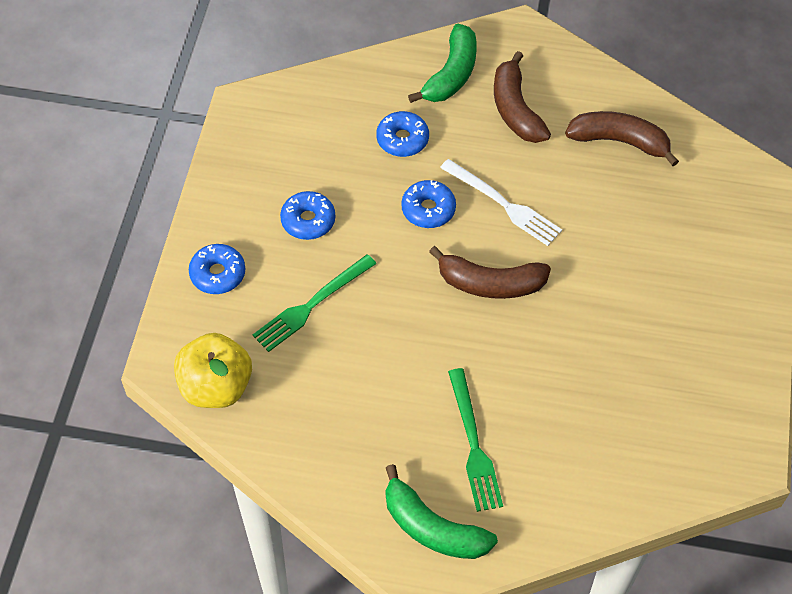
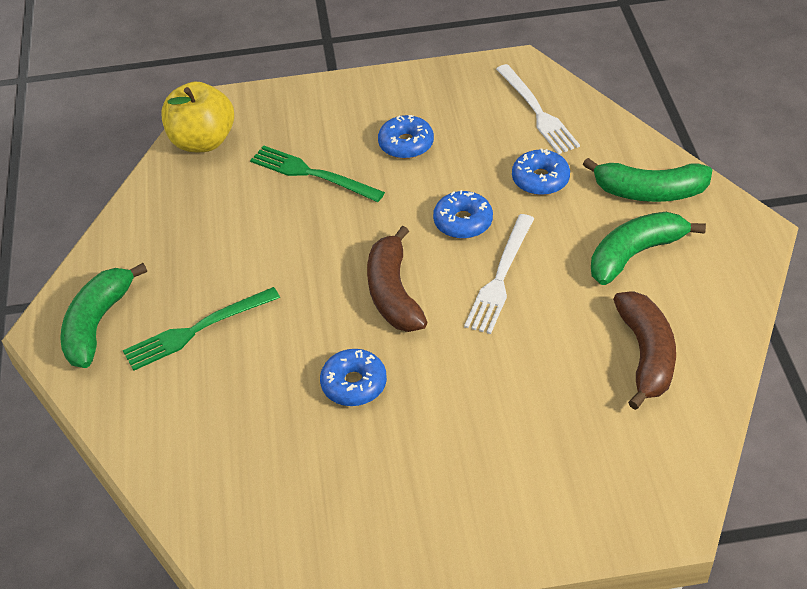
camera: 75 degrees right, 10 degrees down
blue donut [189,244,245,294] -> blue donut moved to [320,349,387,406]
brown banana [494,51,551,143] -> green banana [591,212,706,285]
none -> white fork [496,64,580,154]

